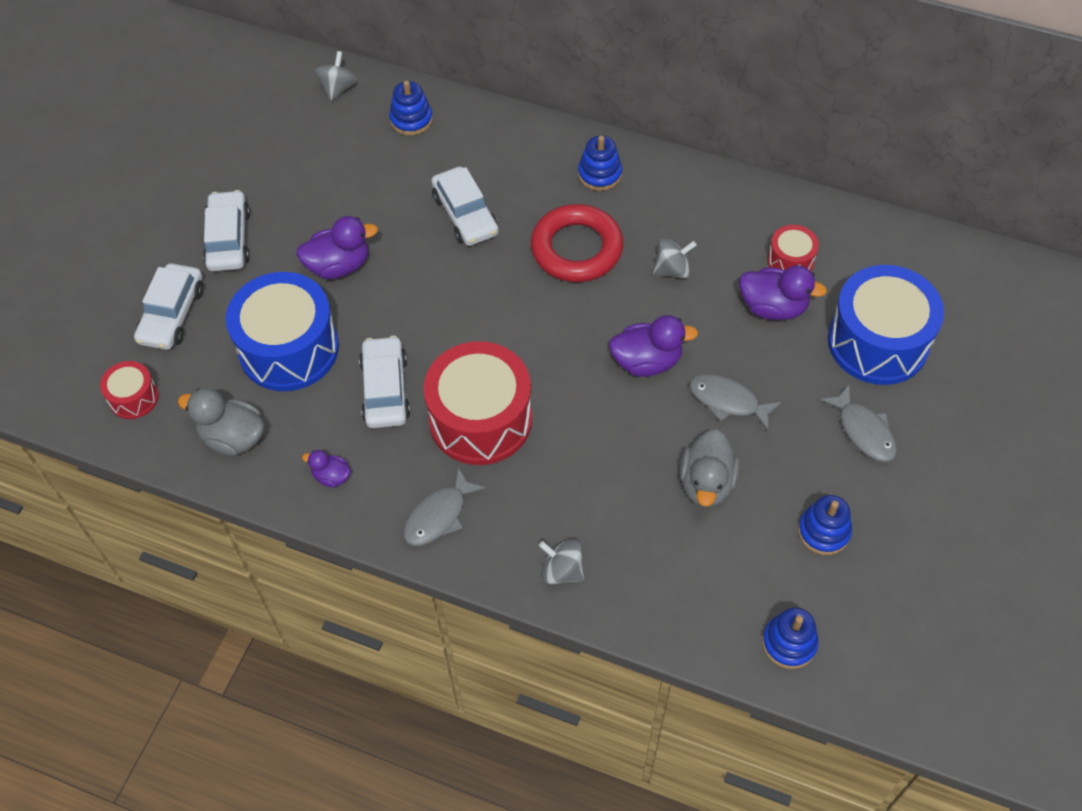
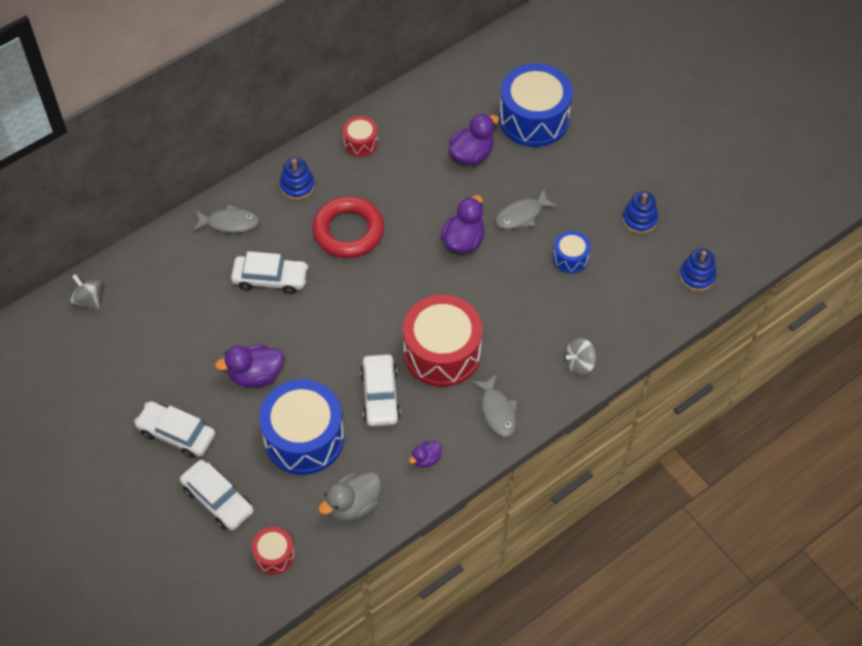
camera: 60 degrees left, 0 degrees up
purple duck [296,216,378,279] -> purple duck turned 120 degrees counterclockwise [215,345,284,387]
white car [359,336,410,428] -> white car turned 120 degrees counterclockwise [360,354,401,427]
blue stacking toy [389,80,433,135] -> none
grey spinning top [653,238,697,278] -> none
grey duck [680,429,740,507] -> blue drum [553,231,591,273]
red drum [767,225,819,271] -> red drum moved to [343,116,378,157]
grey fish [820,385,897,462] -> grey fish moved to [193,204,260,233]

